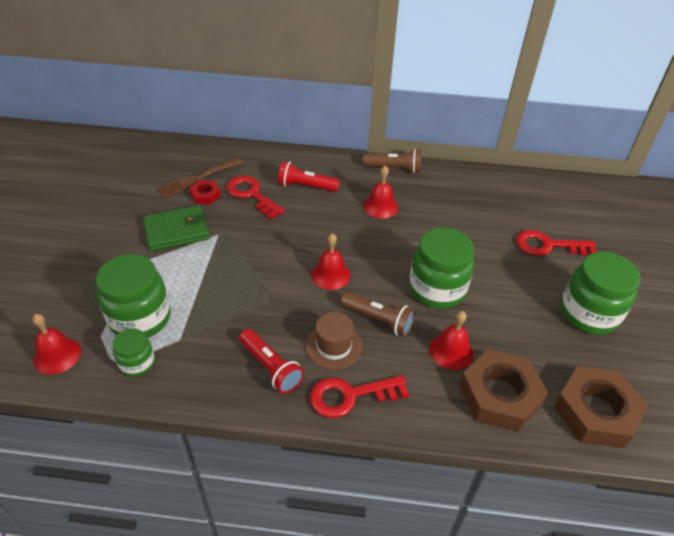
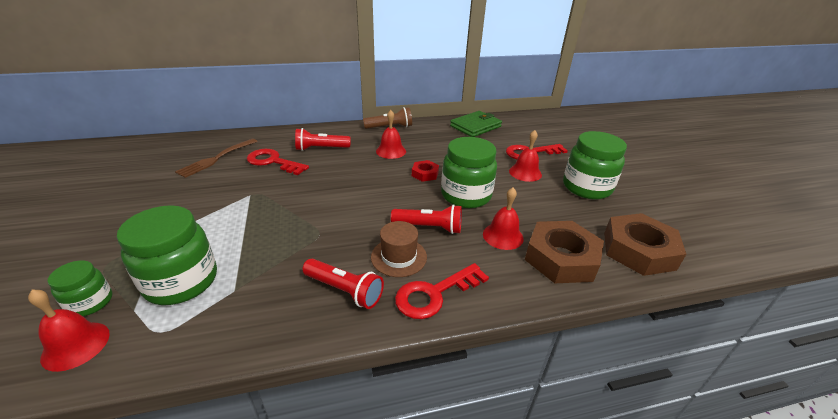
camera: 20 degrees left, 10 degrees down
green jar [113,328,155,377] -> green jar moved to [47,260,112,316]
green wallet [143,205,210,251] -> green wallet moved to [450,111,502,137]
red nut [190,180,221,205] -> red nut moved to [412,160,439,182]
red bell [311,233,351,290] -> red bell moved to [509,130,542,182]
brown flashlight [340,292,415,337] -> red flashlight [391,204,462,234]

